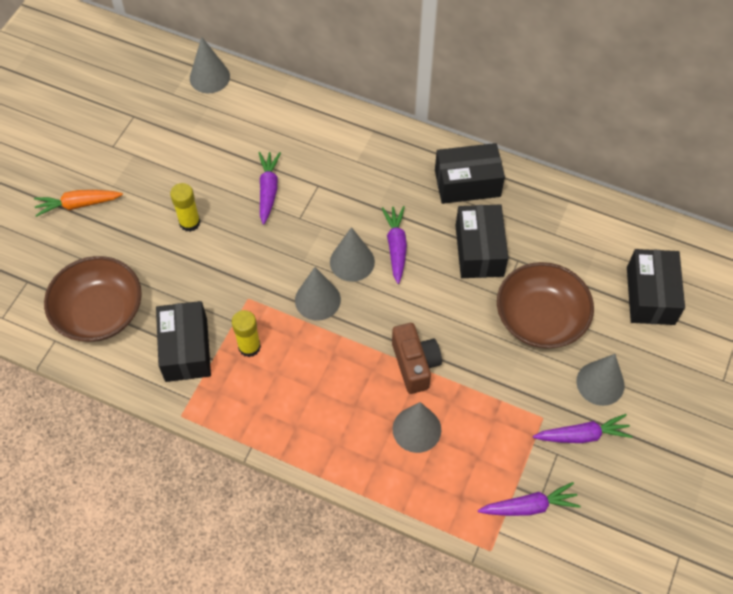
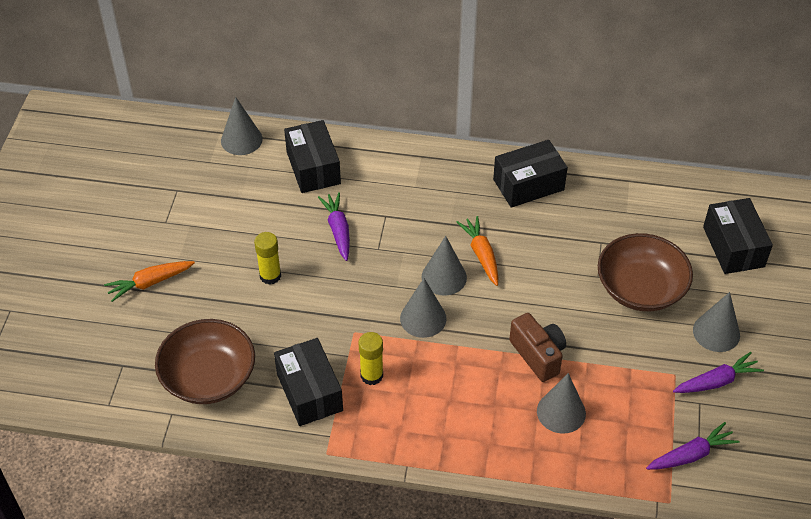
camera: 15 degrees left, 10 degrees down
purple carrot [382,206,407,284] -> orange carrot [457,216,498,286]
black box [456,204,508,278] -> black box moved to [284,120,341,193]

